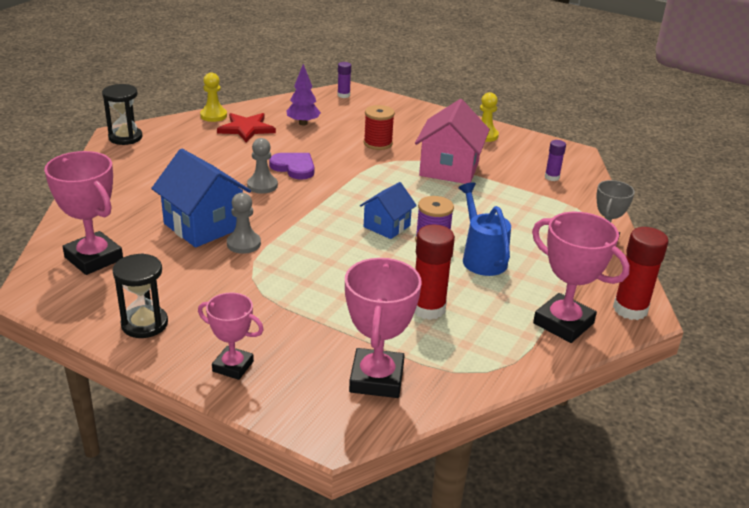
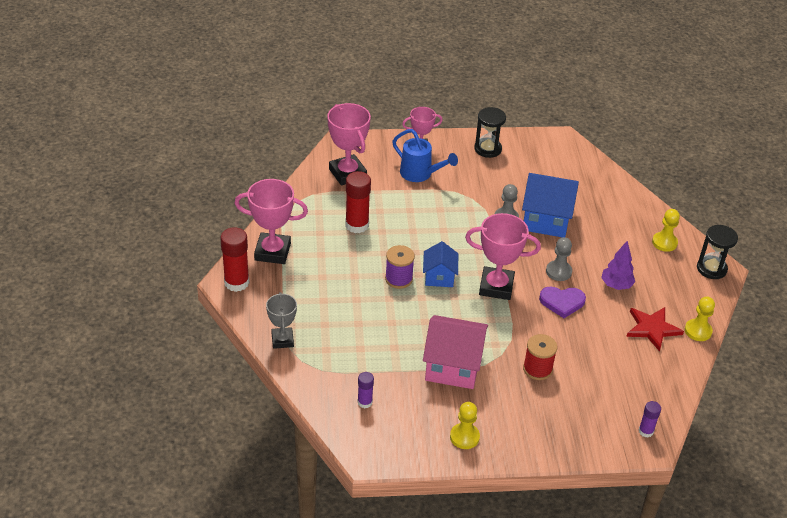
camera: 145 degrees right, 10 degrees up
pink trophy [44,151,123,275] -> pink trophy moved to [465,213,541,300]
purple tree [287,64,321,126] -> purple tree moved to [601,241,635,290]
pink house [415,99,490,184] -> pink house turned 60 degrees counterclockwise [423,315,488,389]
blue watering can [458,182,511,276] -> blue watering can moved to [392,129,458,182]
none -> yellow pawn [652,209,680,252]

